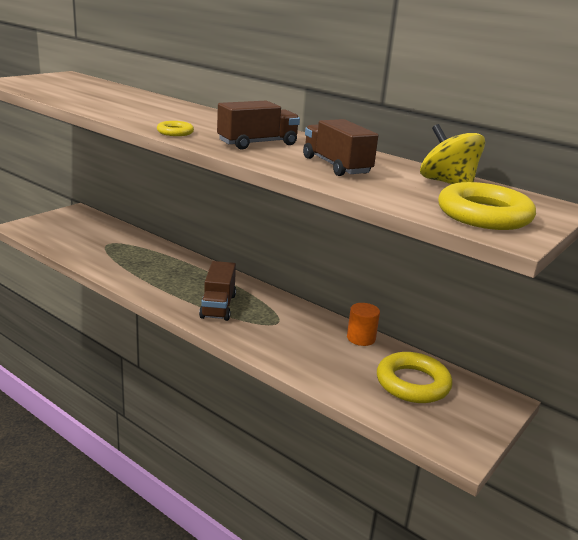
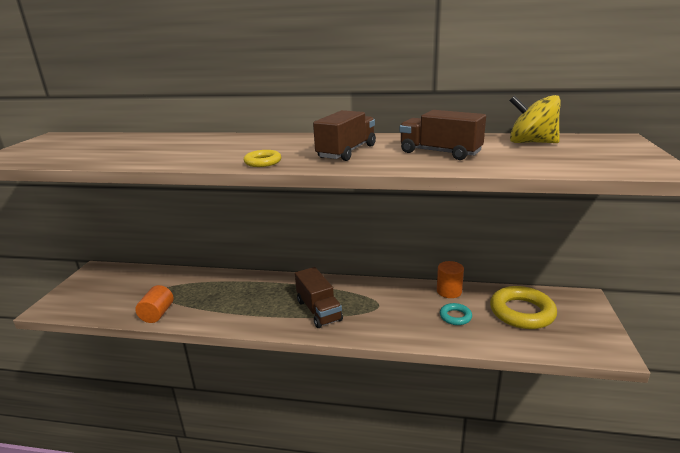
camera: 25 degrees left, 0 degrees up
yellow ring [438,182,536,230] -> none
none -> orange cylinder [135,285,173,323]
none -> turquoise ring [440,303,472,325]

